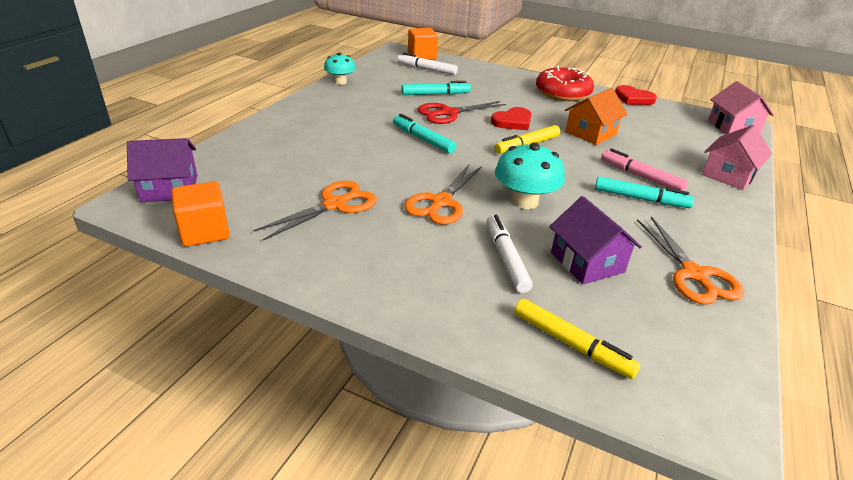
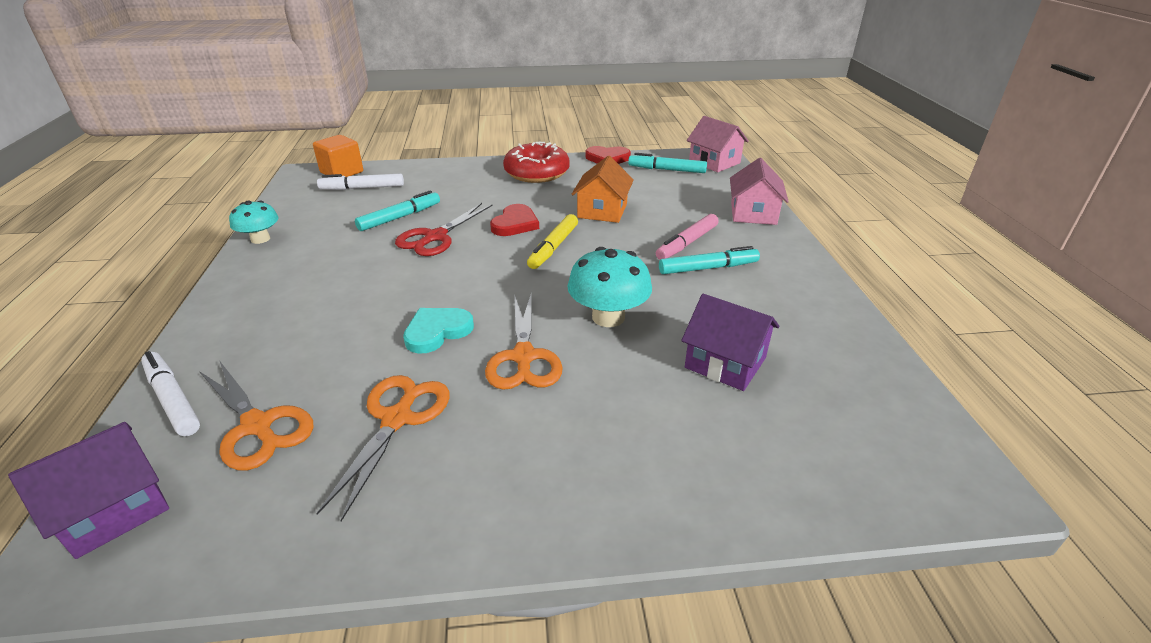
camera: 30 degrees left, 0 degrees up
orange cube [171,181,230,247] -> none
turquoise marker [393,114,456,154] -> turquoise marker moved to [628,153,707,173]
white marker [487,215,533,293] -> white marker moved to [141,351,200,436]
yellow marker [514,299,640,379] -> none
pink marker [601,149,688,191] -> pink marker turned 60 degrees counterclockwise [656,214,719,260]
orange scissors [637,217,744,305] -> orange scissors moved to [199,360,314,470]
none -> turquoise heart [403,308,474,354]

